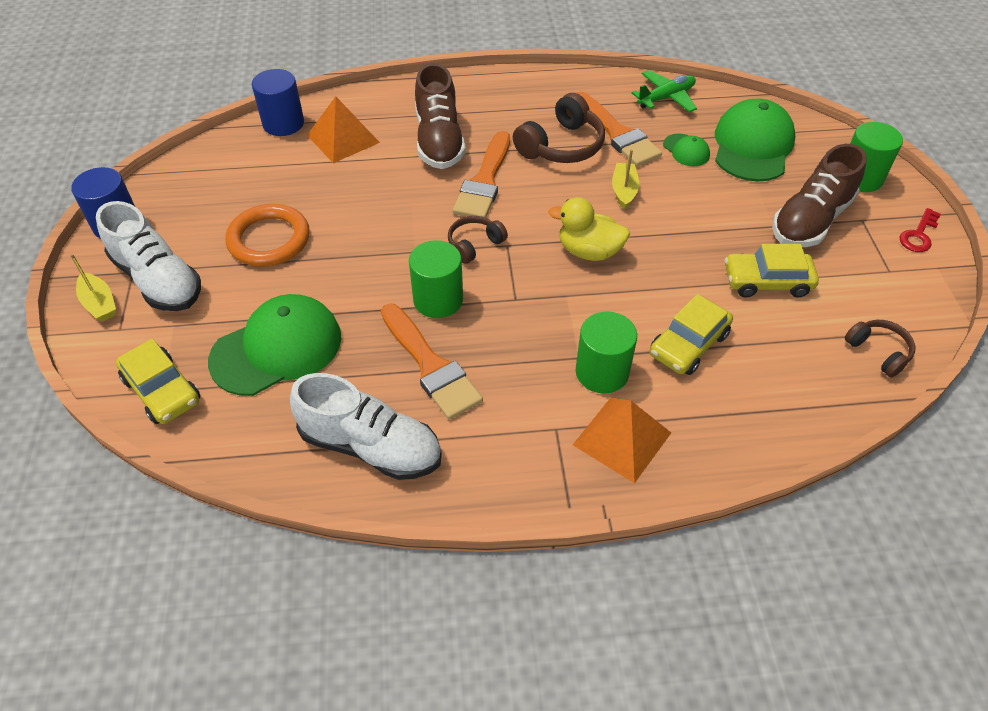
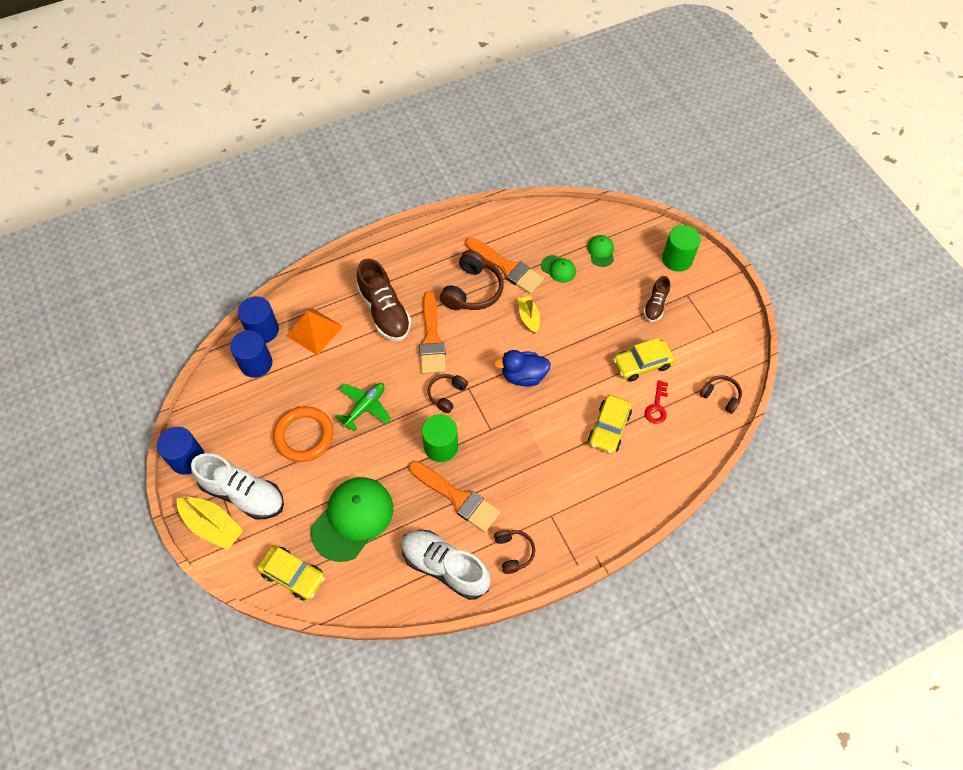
camera: 20 degrees left, 10 degrees up
yellow boat [70,254,116,321] -> yellow boat [177,495,243,550], size x1.58
white shoe [290,373,442,480] -> white shoe turned 150 degrees counterclockwise [401,530,491,600]
yellow duck [548,197,630,261] -> blue duck [494,350,551,387]
orange pyramid [573,398,671,483] -> none
green cylinder [576,311,637,394] -> none
green plane [631,70,697,113] -> green plane moved to [336,383,391,431]
green cap [715,99,795,182] -> green cap [587,235,614,267], size x0.47
brown shoe [772,144,867,247] -> brown shoe [643,276,670,322], size x0.55
red key [900,208,941,252] -> red key moved to [645,380,668,424]
none -> blue cylinder [230,330,272,378]
none -> brown headphones [494,530,535,574]

